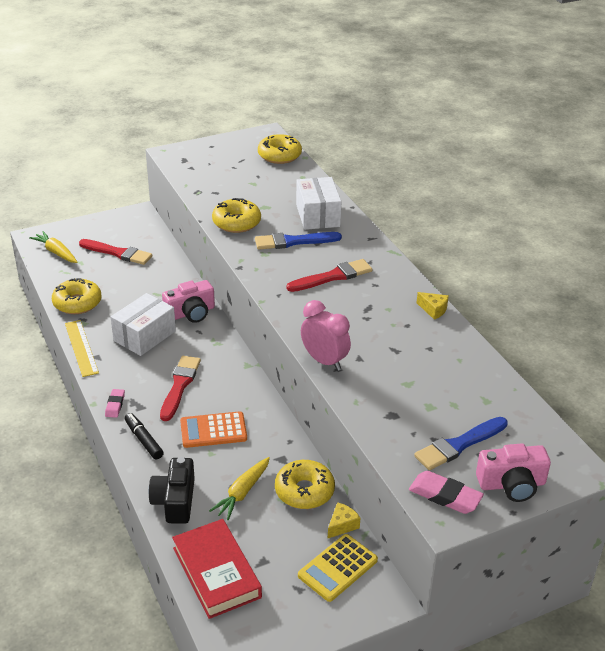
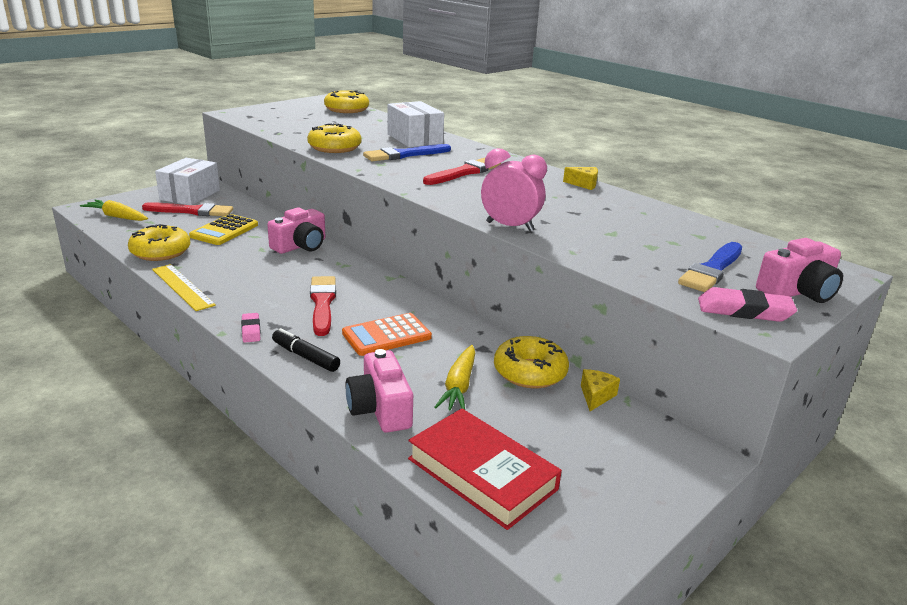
camera: 20 degrees left, 10 degrees down
white box [111,293,176,356] -> white box moved to [155,158,220,205]
black camera [149,457,195,524] -> pink camera [346,349,413,433]
yellow calculator [298,534,378,602] -> yellow calculator moved to [189,214,258,245]

